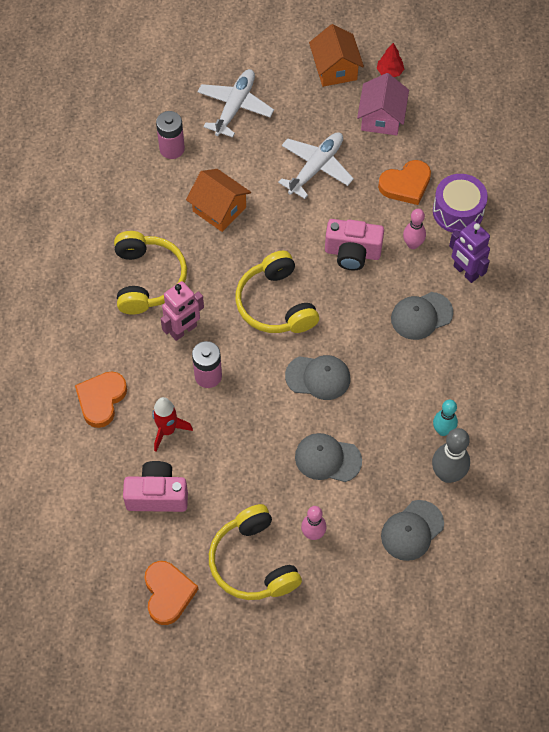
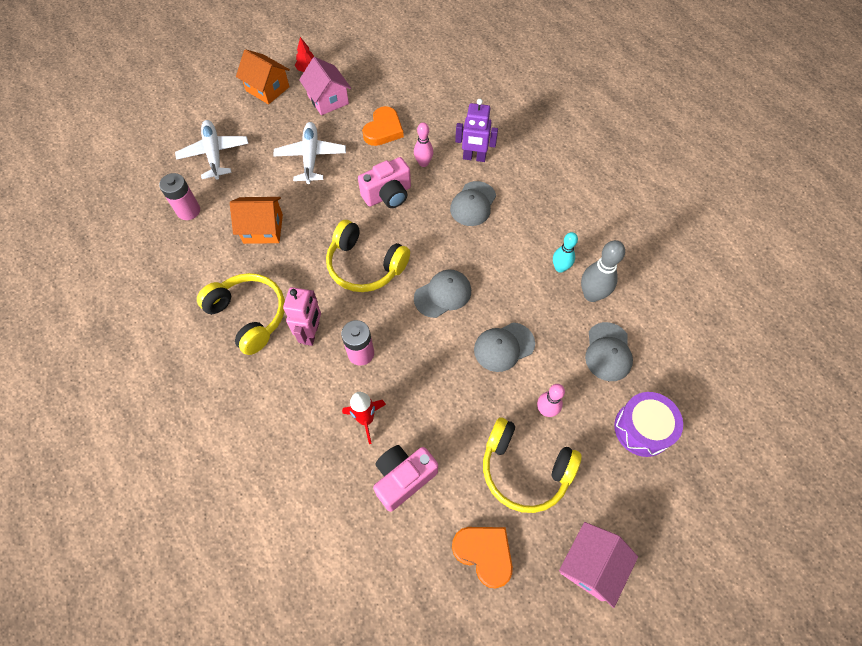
camera: 40 degrees left, 0 degrees up
orange heart [75,371,127,428] -> none
purple drum [433,174,488,233] -> purple drum moved to [614,392,683,457]
none -> pink house [559,522,638,608]

